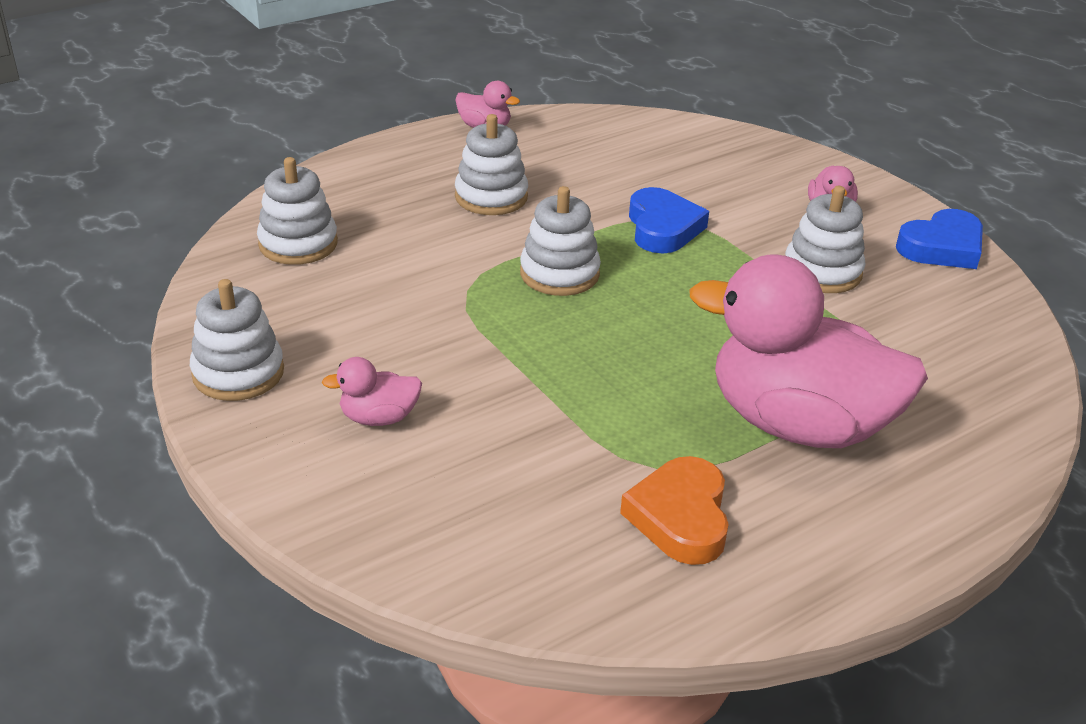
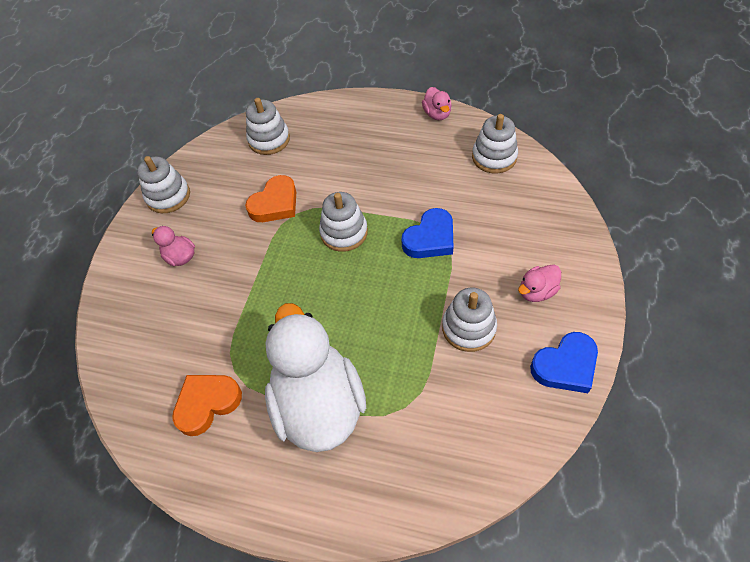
camera: 55 degrees right, 20 degrees up
white stacking toy [455,114,528,215] -> white stacking toy moved to [472,114,518,174]
pink duck [689,255,928,448] -> white duck [265,303,366,452]
blue heart [896,209,983,269] -> blue heart turned 45 degrees counterclockwise [530,332,598,393]
none -> orange heart [245,175,296,222]

